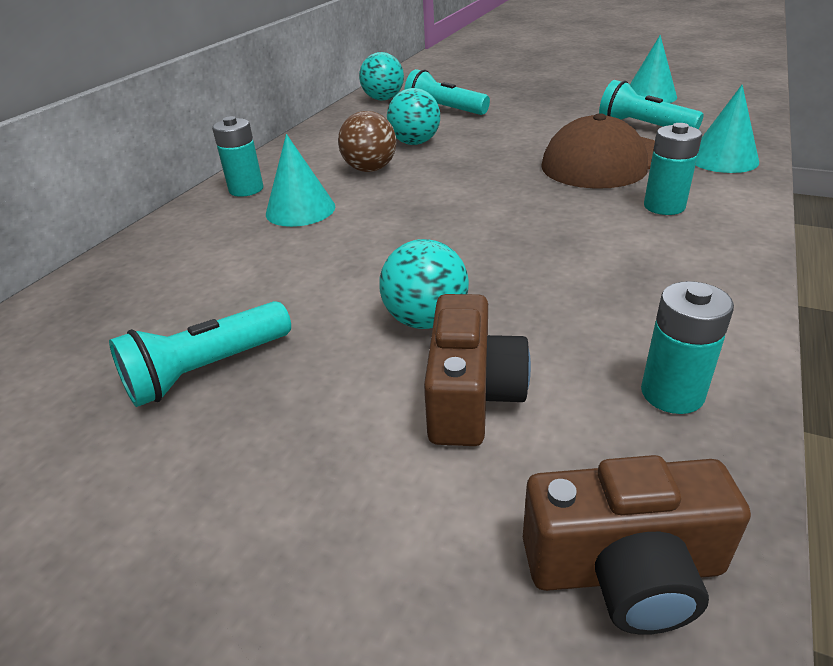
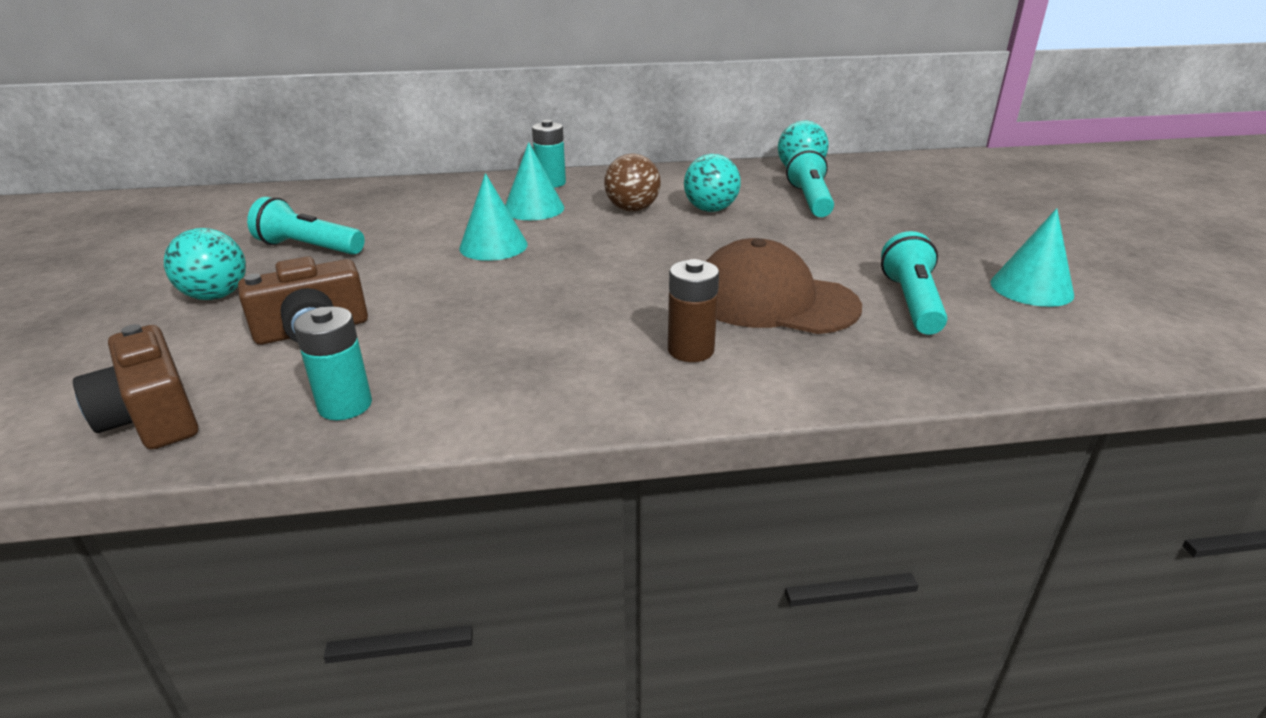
camera: 55 degrees right, 5 degrees down
turquoise ball [380,239,469,329] -> turquoise ball moved to [164,228,246,300]
turquoise battery [644,123,702,215] -> brown battery [668,259,719,362]
turquoise cone [695,85,759,173] -> turquoise cone moved to [459,173,528,261]

